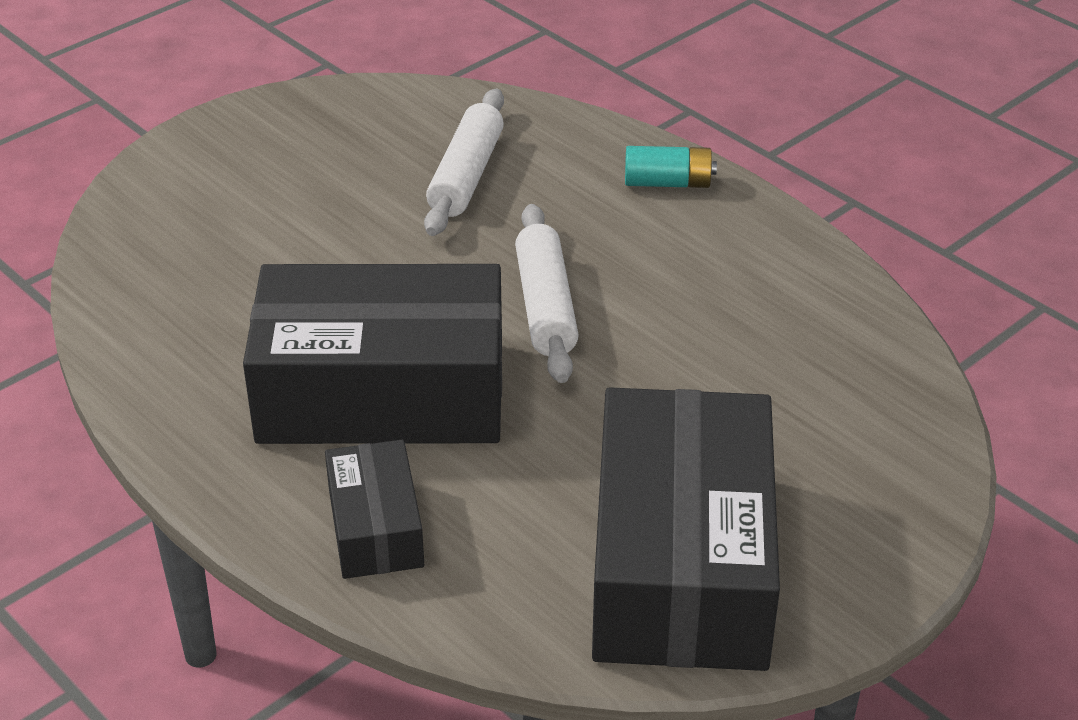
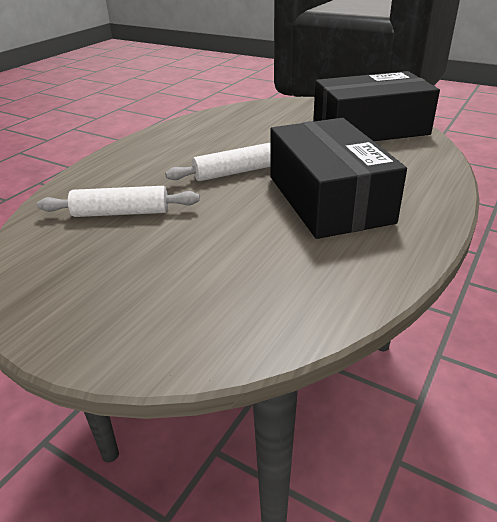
camera: 105 degrees left, 5 degrees down
black box [325,439,424,579] -> none
turquoise battery [625,146,717,188] -> none

